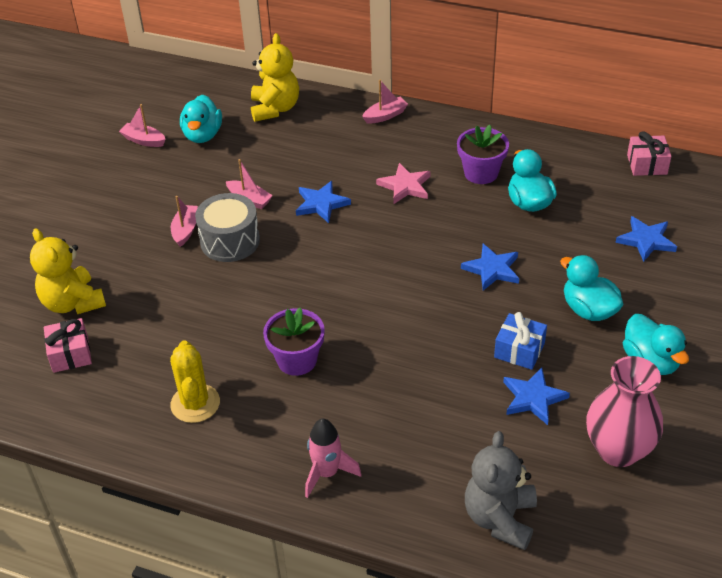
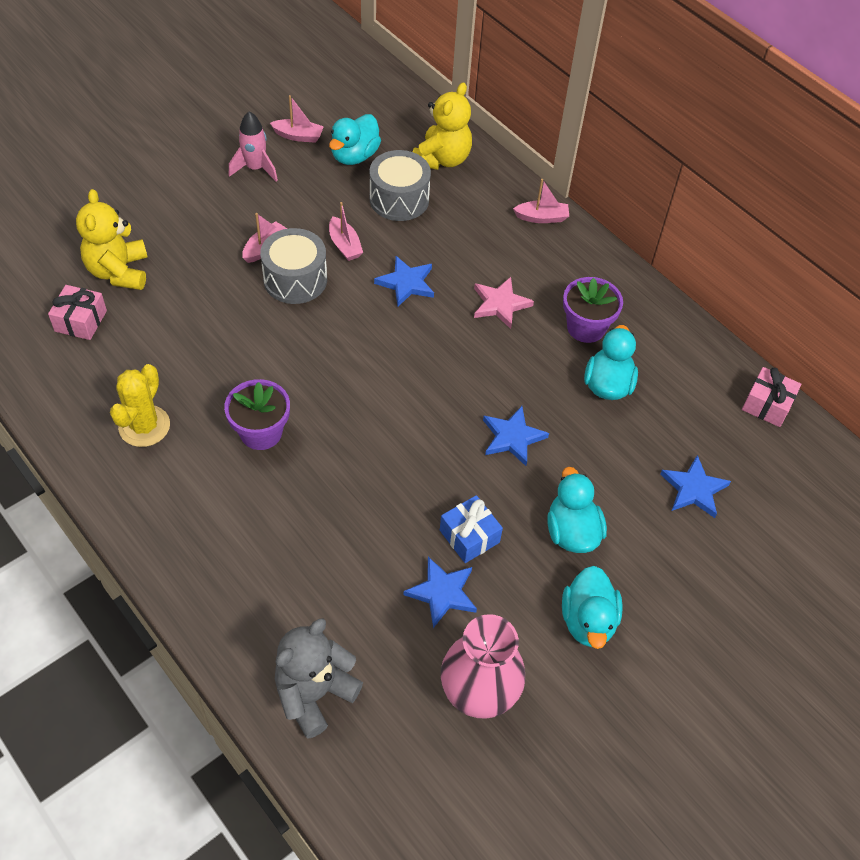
camera: 25 degrees right, 10 degrees up
pink boat [119,104,166,147] -> pink boat turned 135 degrees clockwise [270,95,324,143]
pink rocket [305,419,362,498] -> pink rocket moved to [229,111,278,182]
none -> grey drum [370,150,431,221]

